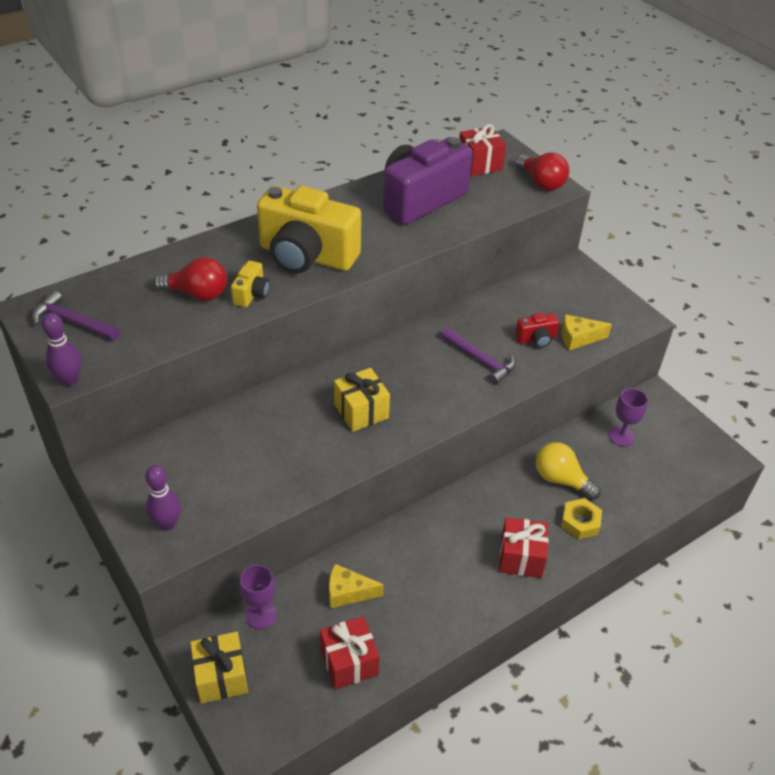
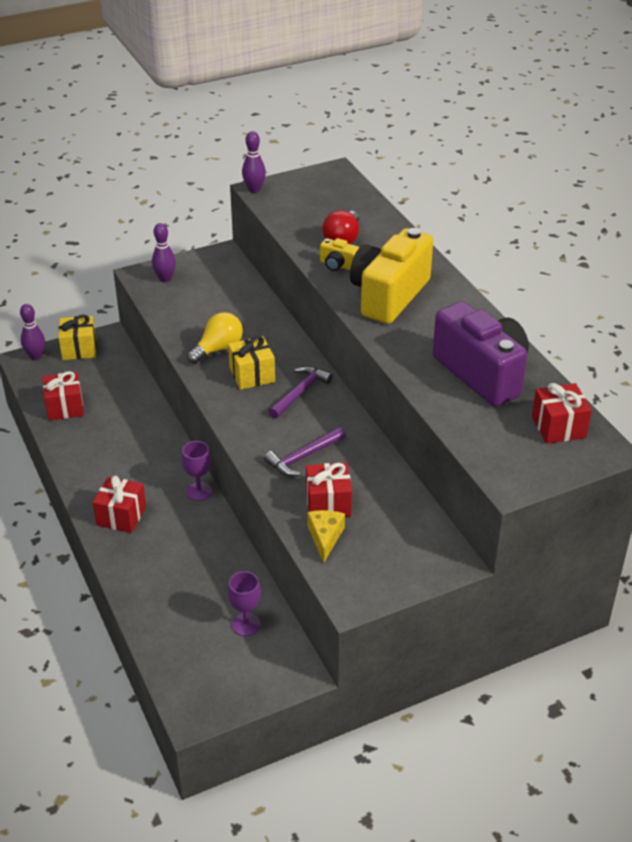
camera: 100 degrees right, 5 degrees down
purple hammer [32,290,119,340] -> purple hammer moved to [268,366,333,419]
purple goblet [239,565,277,629] -> purple goblet moved to [182,441,212,501]
yellow cheese [329,564,384,608] -> none
red light bulb [515,152,569,191] -> none
red camera [515,313,559,348] -> red gift [306,463,352,517]
yellow light bulb [536,442,601,500] -> yellow light bulb moved to [187,312,243,364]
yellow nut [561,498,602,540] -> none
none -> purple bowling pin [20,304,45,360]

